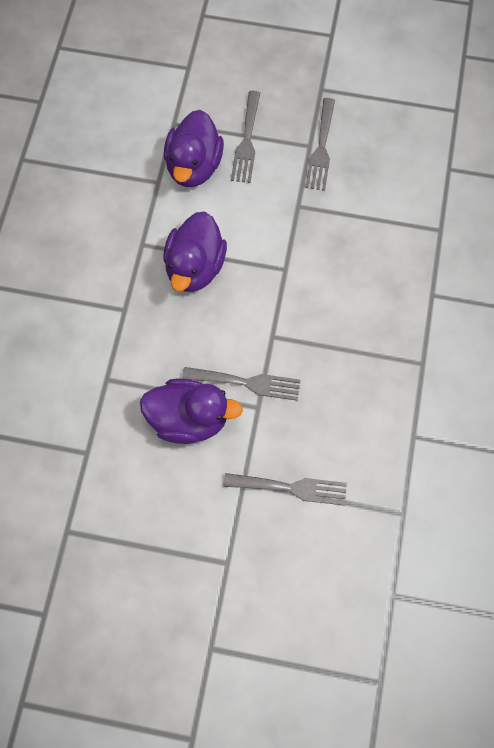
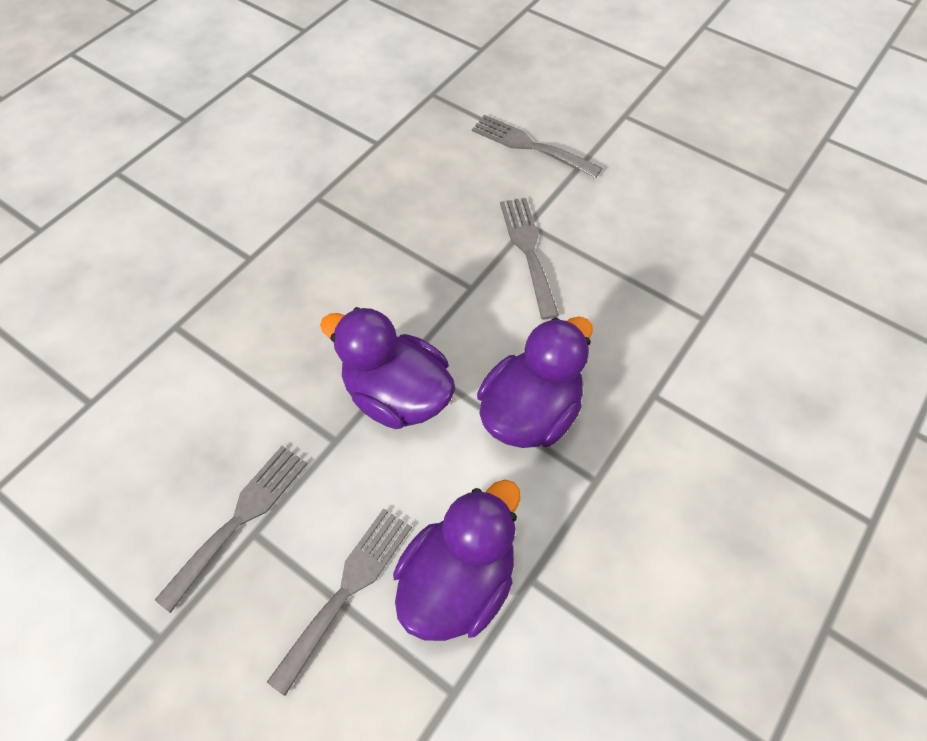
camera: 155 degrees left, 10 degrees down
purple duck [140,378,243,444] -> purple duck moved to [320,307,455,429]
grey fork [182,367,300,401] -> grey fork turned 45 degrees clockwise [500,198,559,319]

